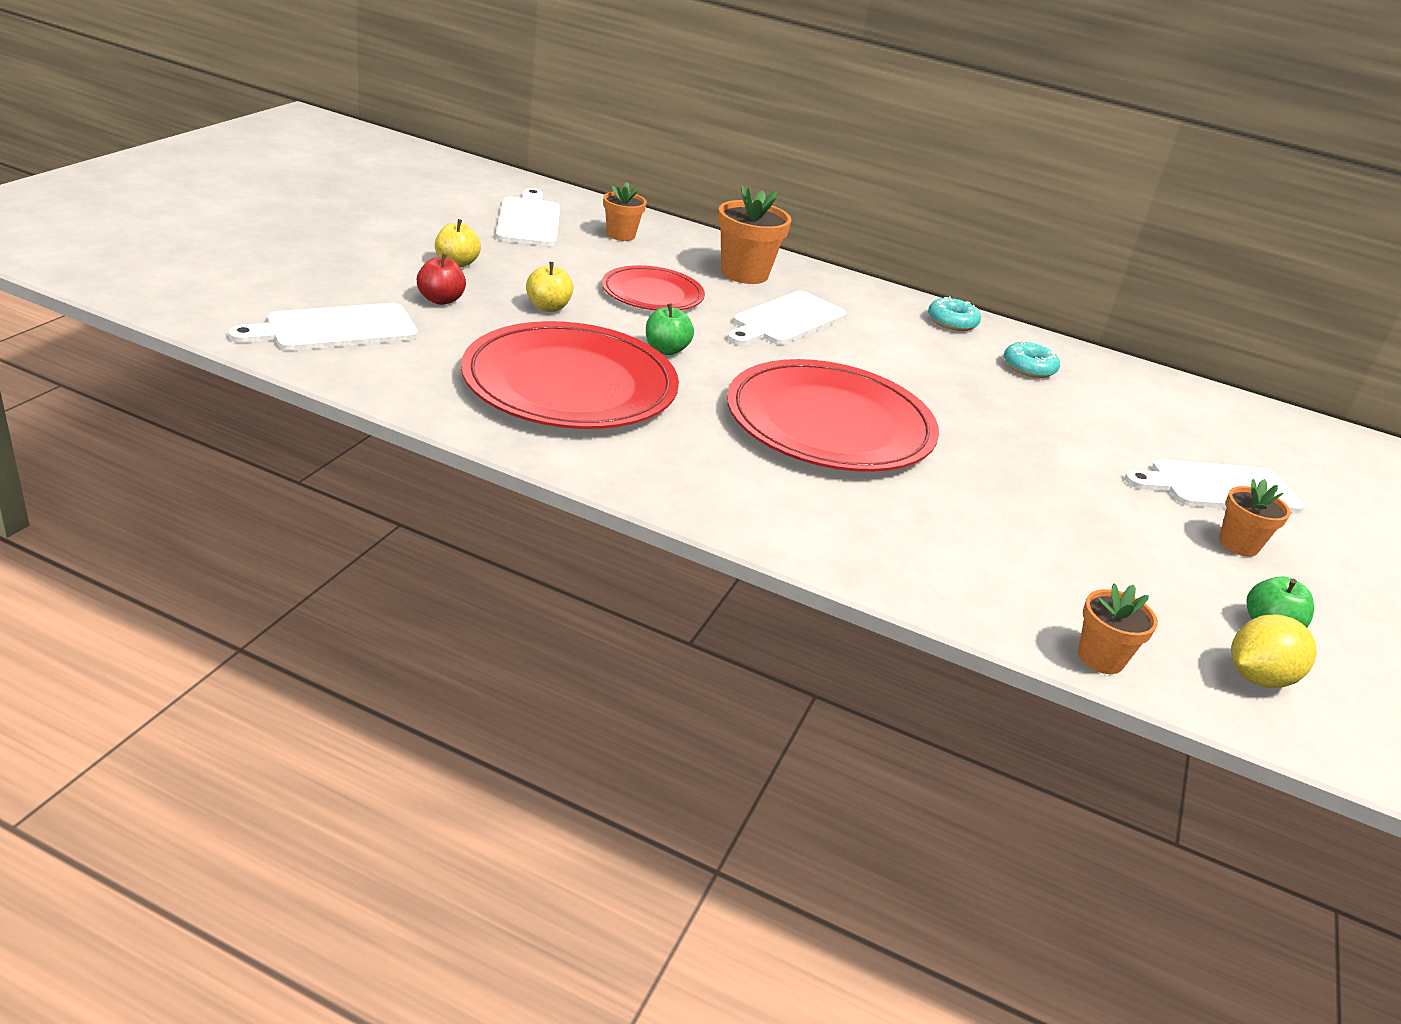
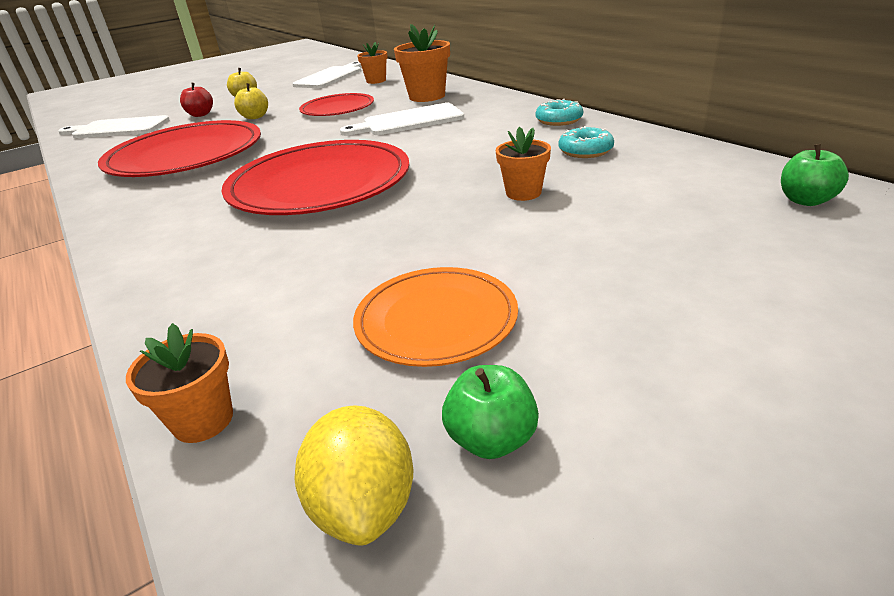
camera: 40 degrees right, 0 degrees up
green apple [646,304,694,355] -> green apple moved to [781,144,849,206]
white cutting board [1124,459,1305,513] -> none
orange flower pot [1219,479,1291,557] -> orange flower pot moved to [496,127,551,201]
yellow lemon [1231,615,1317,688] -> yellow lemon turned 75 degrees clockwise [294,405,413,545]
none -> orange plate [353,267,518,367]

